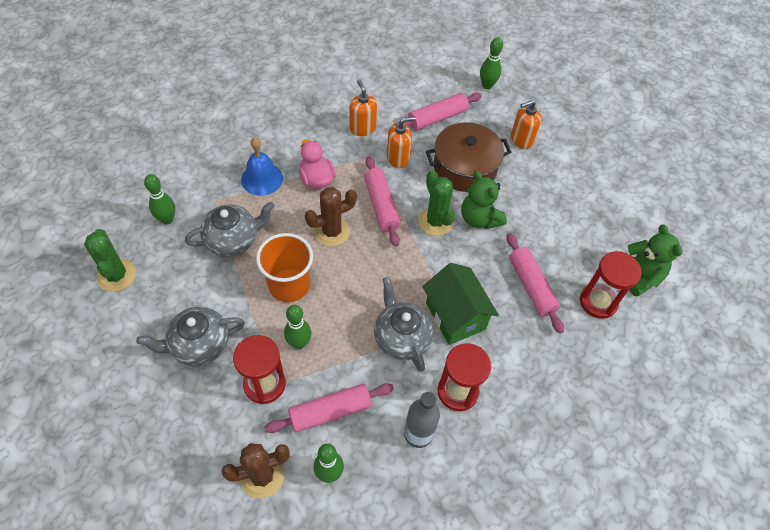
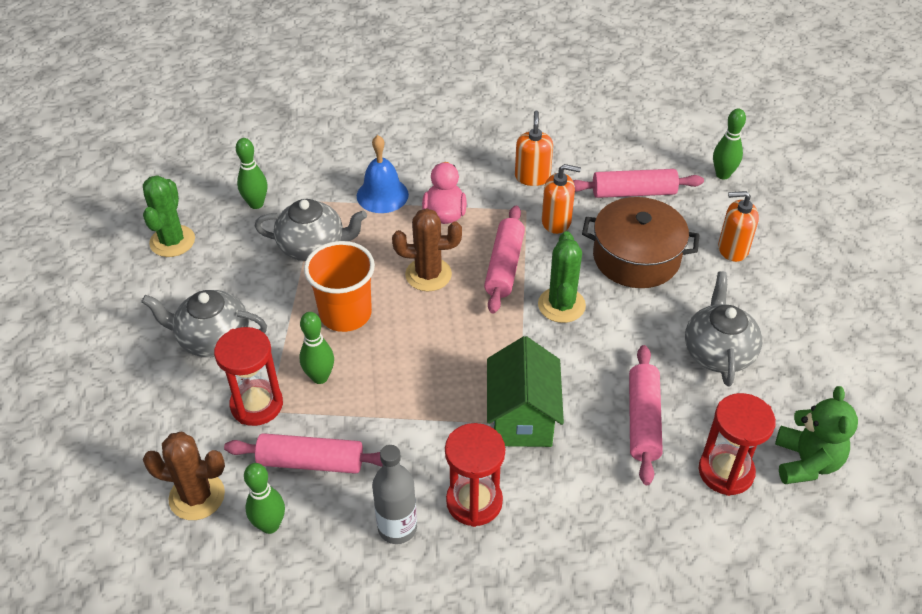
camera: 30 degrees right, 10 degrees down
grey teapot [374,277,434,372] -> grey teapot moved to [685,271,762,386]
green teddy bear [461,171,507,229] -> none

